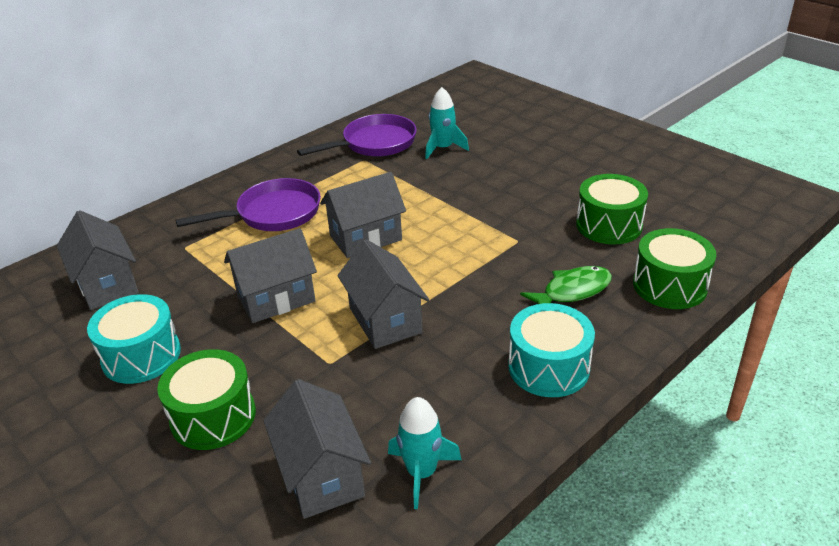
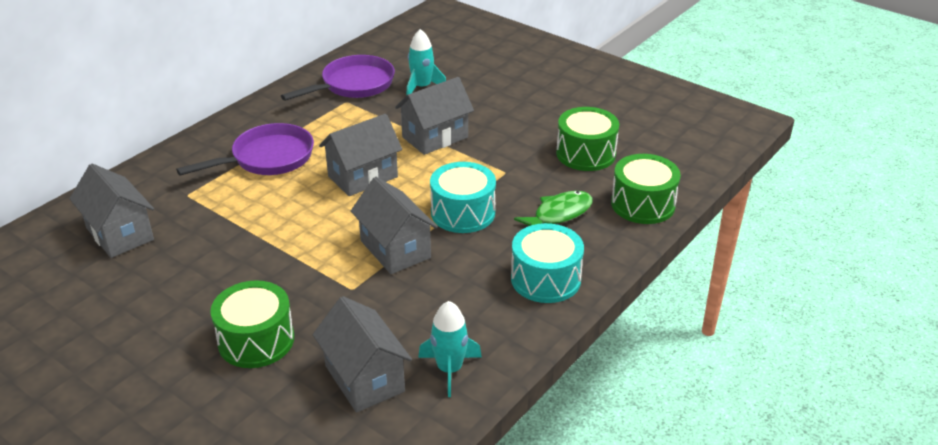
camera: 10 degrees left, 0 degrees up
turquoise drum [87,294,181,384] -> turquoise drum moved to [430,162,496,233]
grey house [224,228,317,323] -> grey house moved to [395,77,474,155]

